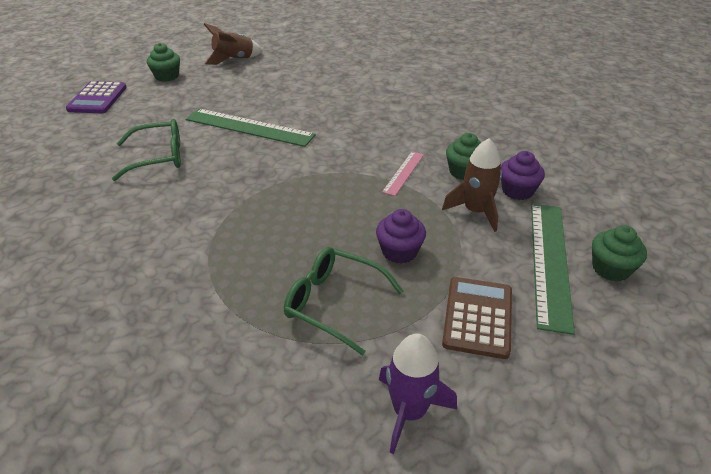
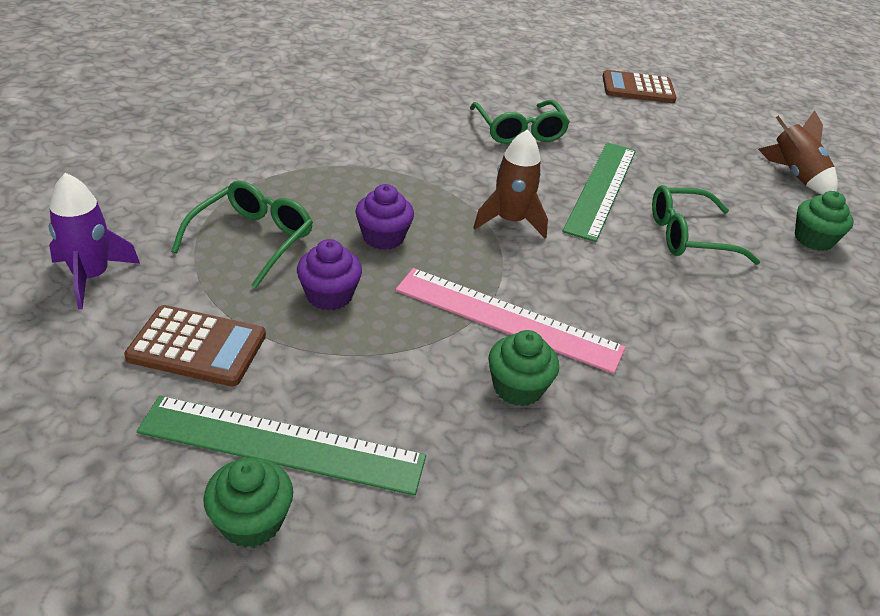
camera: 85 degrees right, 0 degrees up
purple calculator [66,81,127,113] -> brown calculator [602,70,677,103]
green cupcake [147,43,180,82] -> green cupcake moved to [795,191,854,251]
pink ruler [382,151,424,196] -> pink ruler [395,268,626,374], size x1.91
brown rocket [442,138,502,232] -> brown rocket moved to [473,129,548,238]
purple cupcake [501,151,545,200] -> purple cupcake moved to [355,184,414,250]
none -> green glasses [652,185,760,265]

